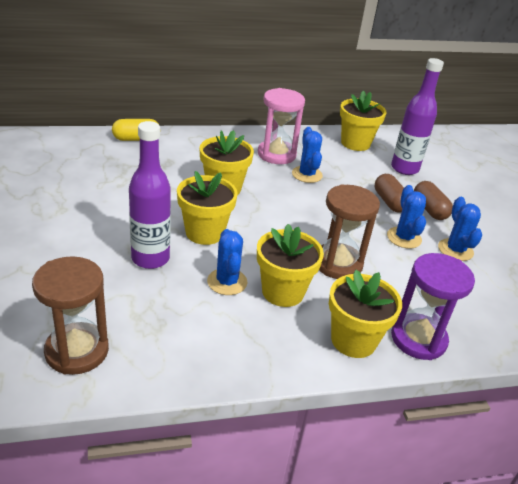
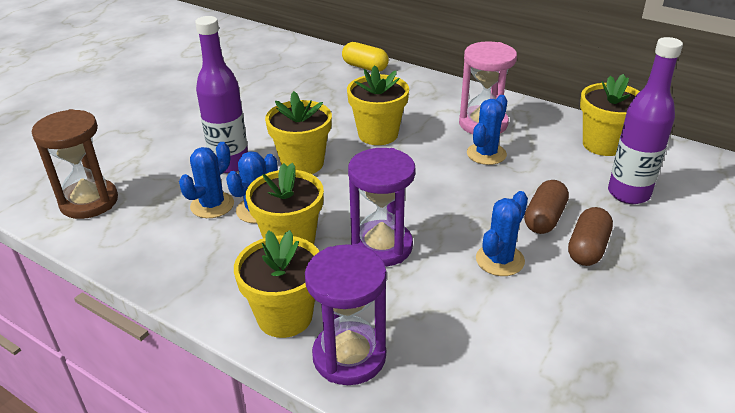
camera: 50 degrees right, 0 degrees up
brown hourglass [319,184,380,279] -> purple hourglass [348,148,416,267]
blue cactus [438,197,482,261] -> blue cactus moved to [179,142,234,218]

